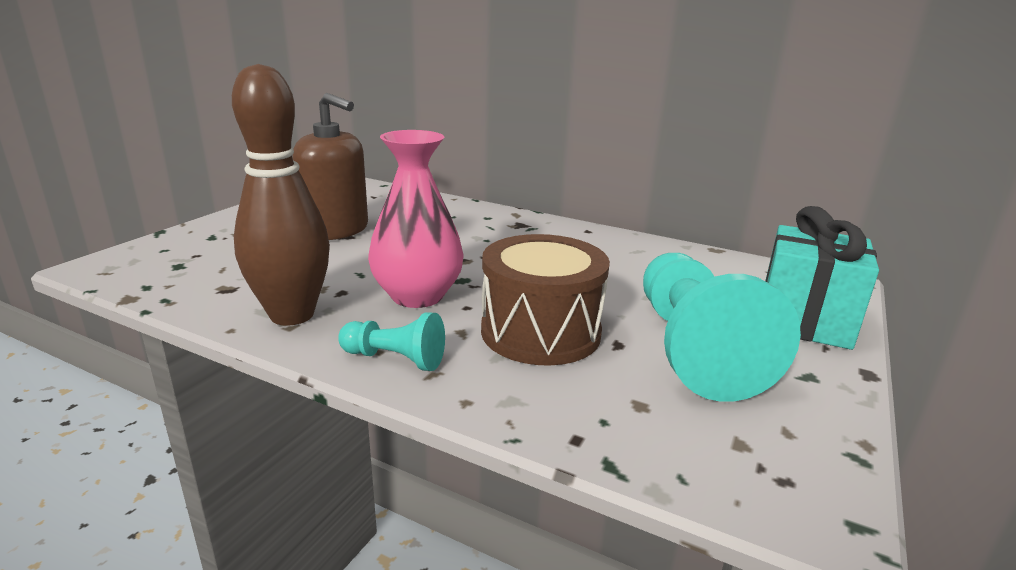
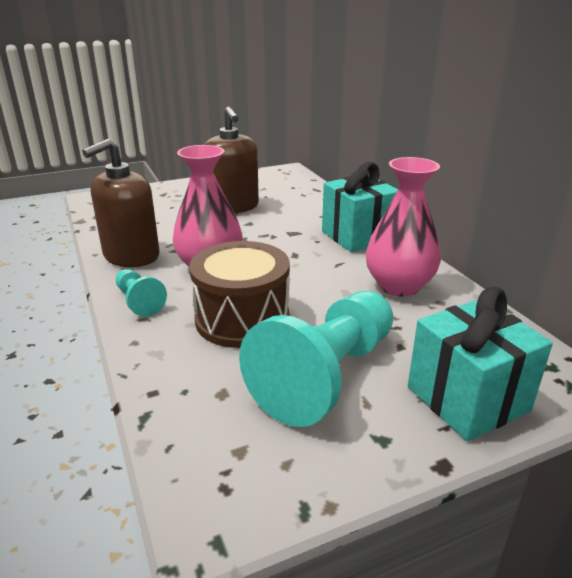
camera: 40 degrees right, 5 degrees up
brown bowling pin [232,64,330,326] -> brown soap dispenser [82,139,159,267]
none -> turquoise gift [322,162,398,252]
none -> pink vase [366,157,441,296]

